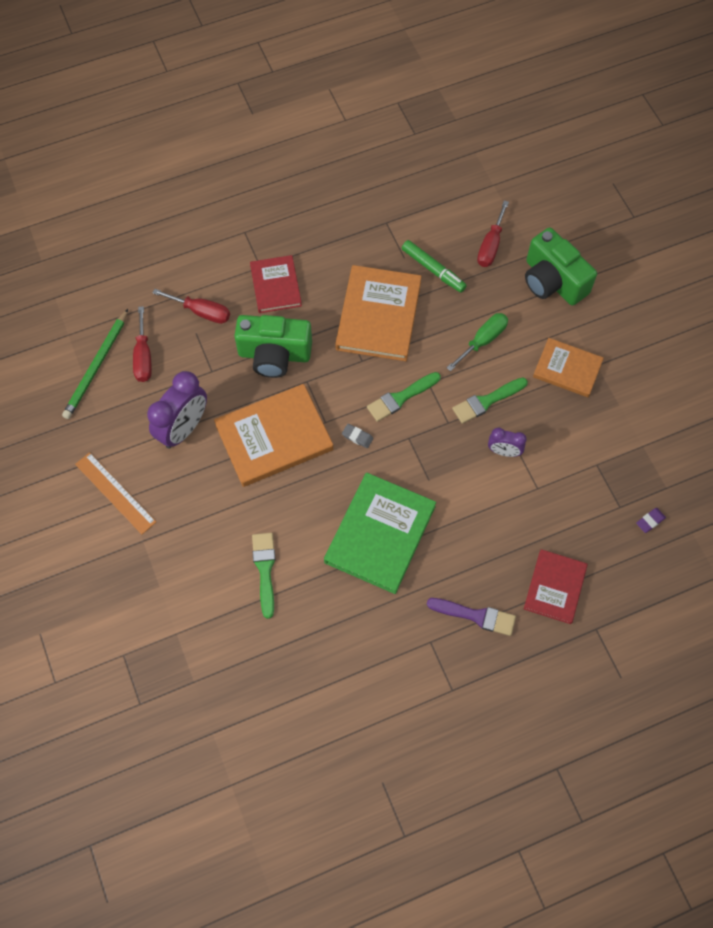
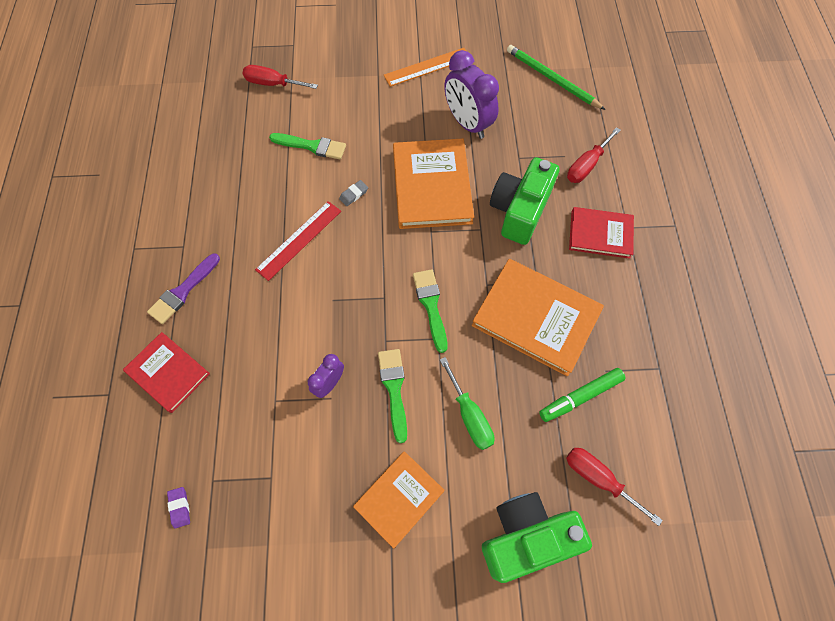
camera: 110 degrees right, 0 degrees up
red screwdriver [133,306,152,382] -> red screwdriver moved to [242,65,318,89]
green book [324,473,436,594] -> red ruler [255,201,341,281]
grey eraser [342,424,373,448] -> grey eraser moved to [339,180,368,206]

